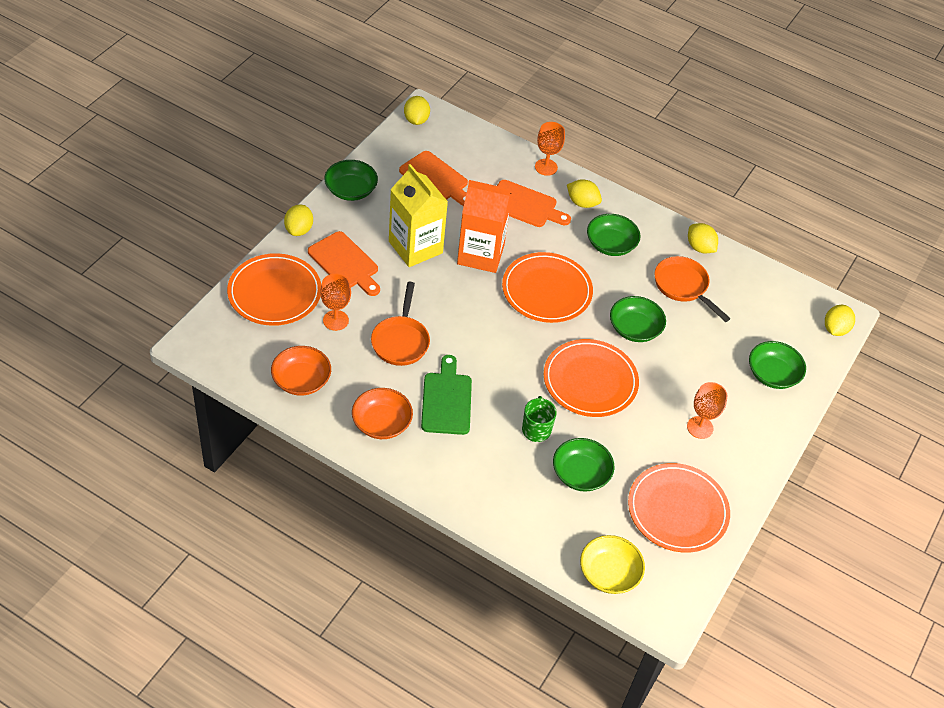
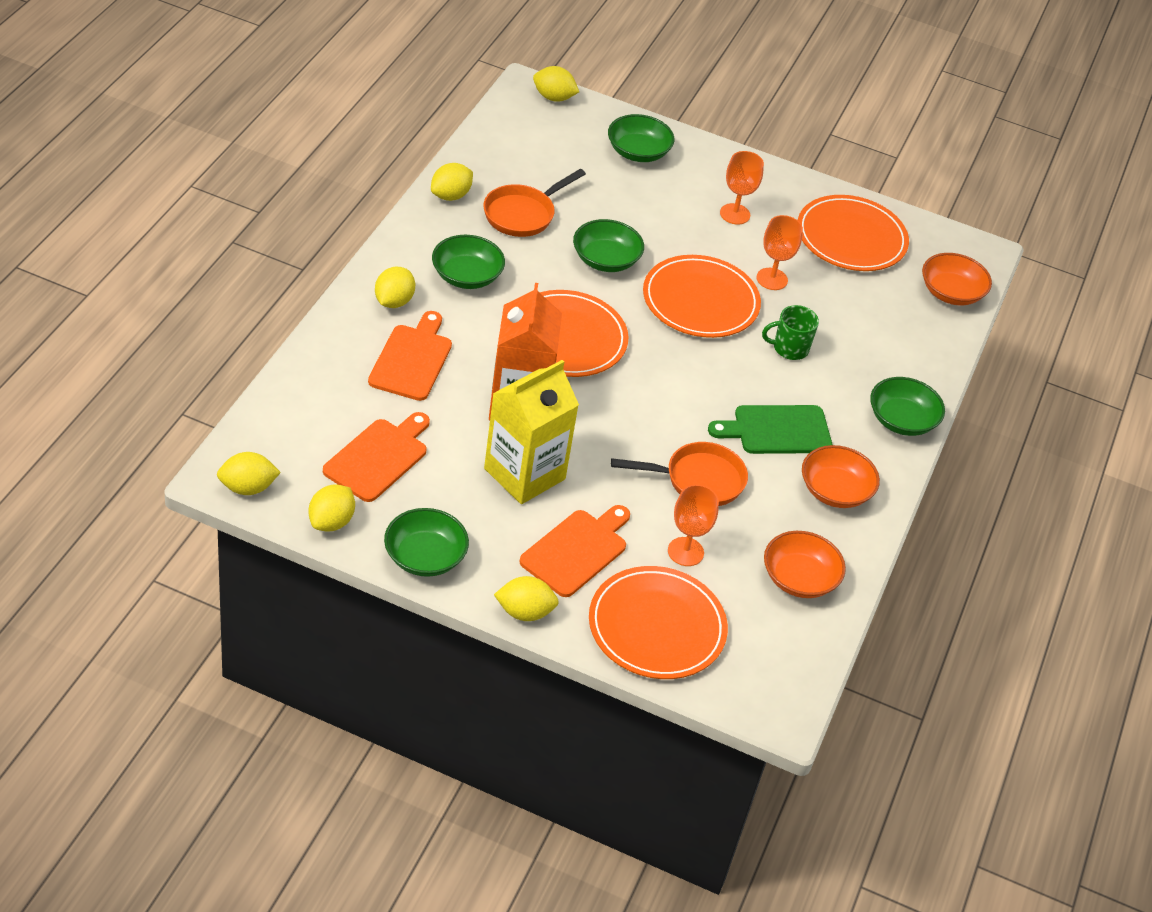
camera: 100 degrees left, 5 degrees down
orange goblet [535,122,565,176] -> orange goblet moved to [756,215,803,290]
green bowl [553,438,614,492] -> green bowl moved to [870,377,945,436]
yellow bowl [580,535,645,594] -> orange bowl [922,253,992,305]
none -> yellow lemon [309,485,355,532]

